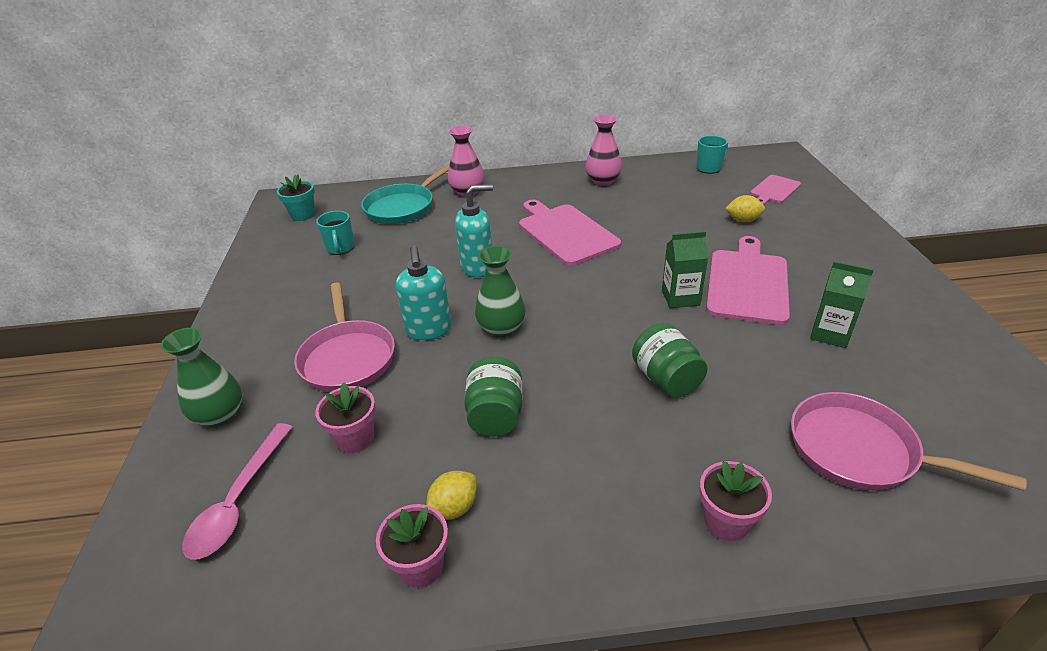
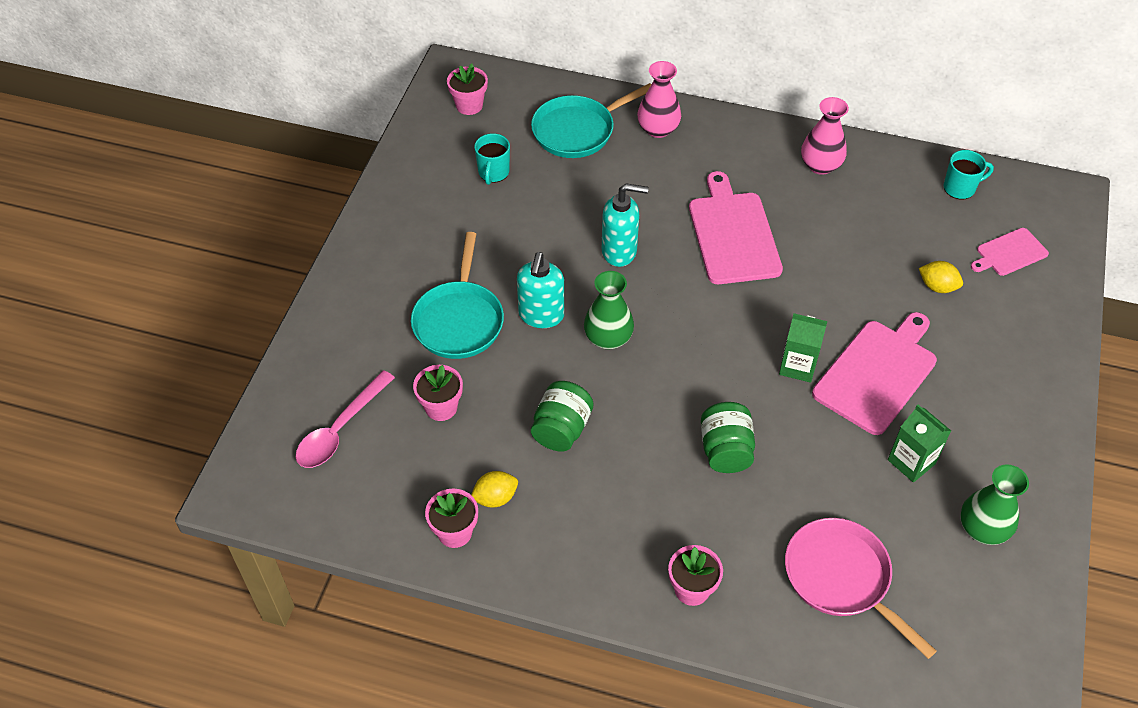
camera: 20 degrees right, 15 degrees up
green vase [160,328,242,427] -> green vase moved to [960,464,1029,545]
turquoise flower pot [277,175,315,221] -> pink flower pot [447,63,488,115]
pink pan [294,282,395,392] -> turquoise pan [411,232,504,359]

